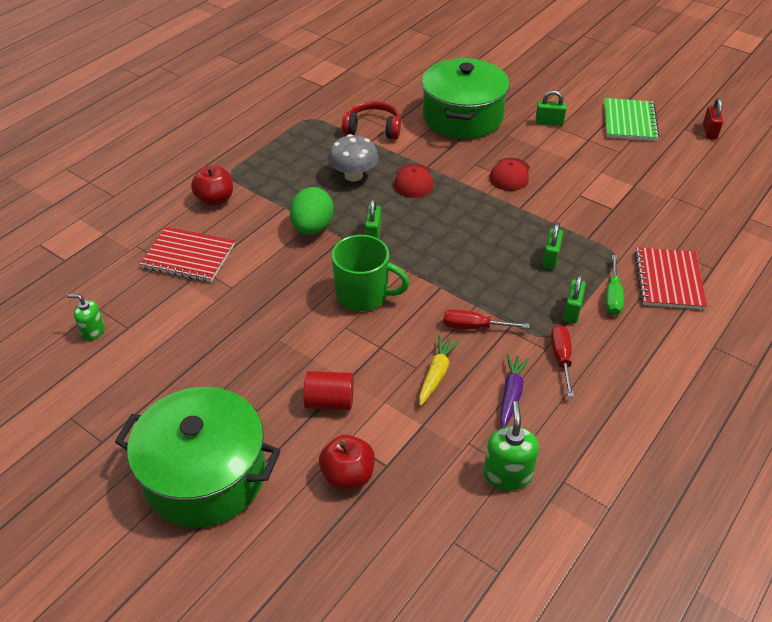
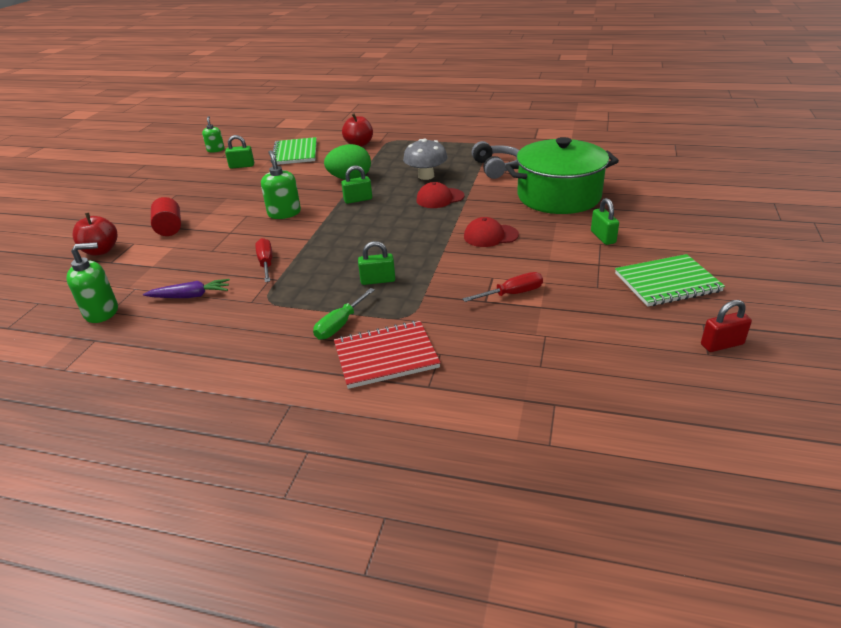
camera: 70 degrees right, 10 degrees down
green pot [115,387,281,527] -> none
red notebook [140,227,235,282] -> green notebook [271,137,317,165]
green mug [332,235,409,311] -> green soap dispenser [261,150,301,219]
red headphones [342,101,401,140] -> grey headphones [472,141,519,179]
yellow carrot [419,335,460,406] -> none
red screwdriver [551,325,574,397] -> red screwdriver moved to [462,272,543,302]
green padlock [563,274,586,323] -> green padlock moved to [225,135,254,169]
green screwdriver [605,255,624,316] -> green screwdriver turned 45 degrees counterclockwise [313,288,375,340]

